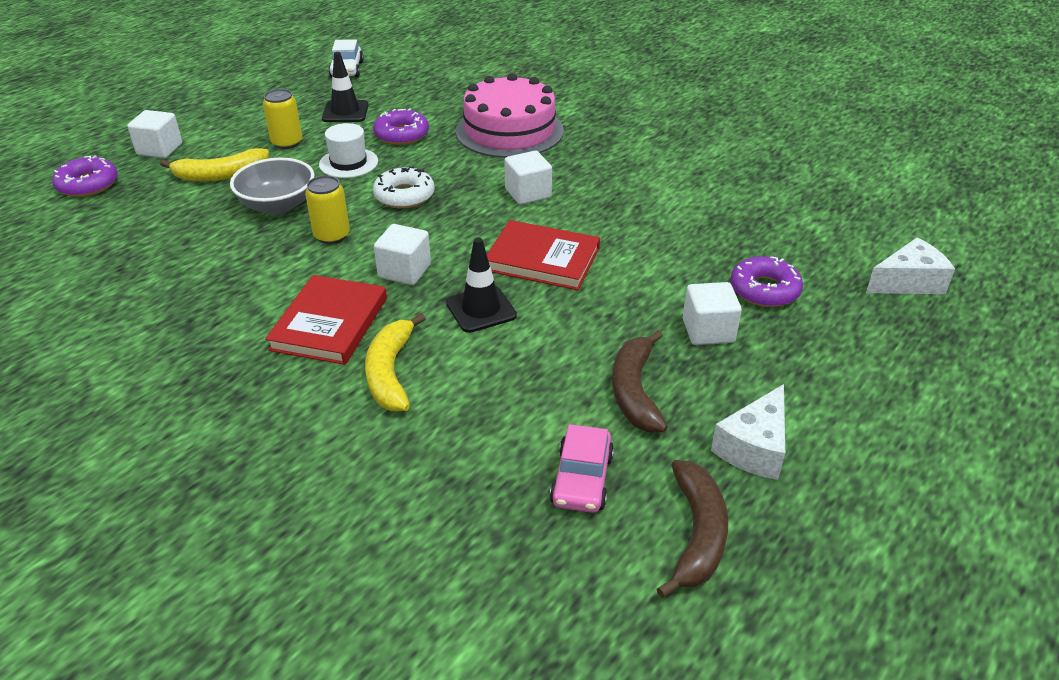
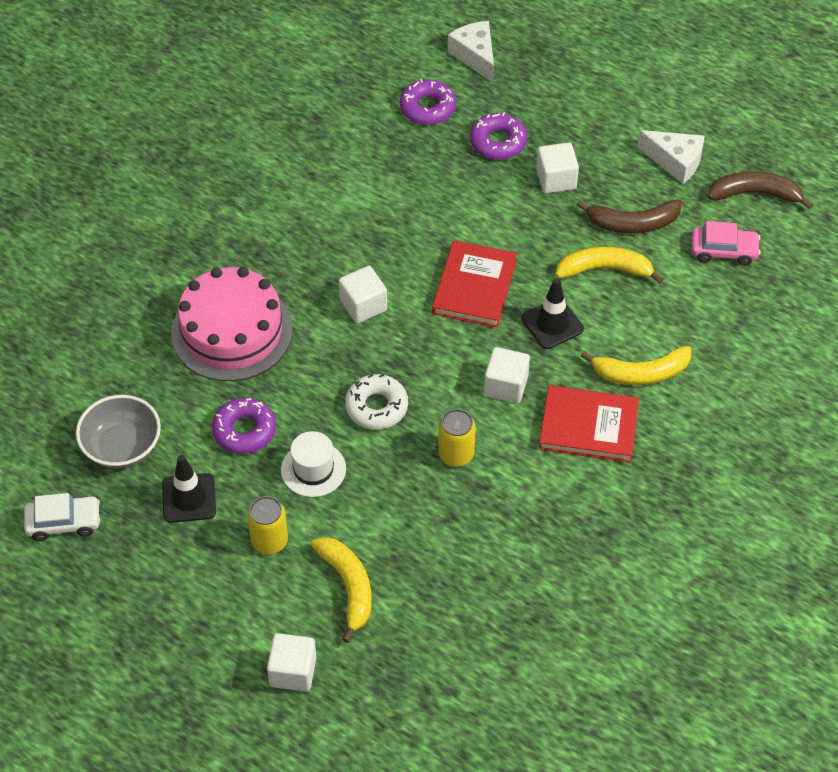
camera: 95 degrees left, 15 degrees up
purple donut [52,155,118,197] -> purple donut moved to [400,79,456,125]
grey bowl [230,158,315,214] -> grey bowl moved to [76,395,161,468]
none -> yellow banana [555,246,664,284]

